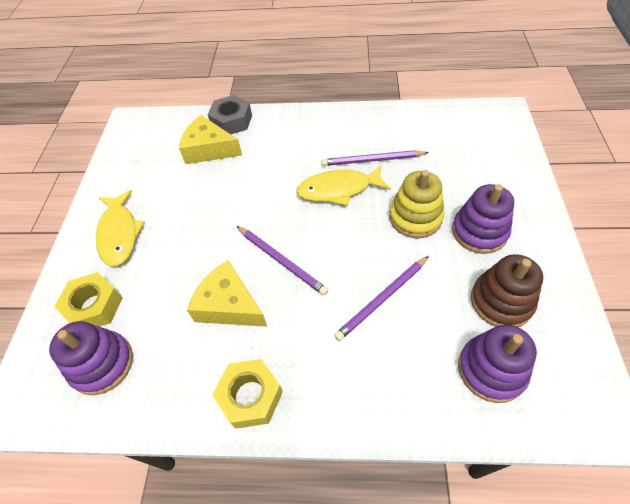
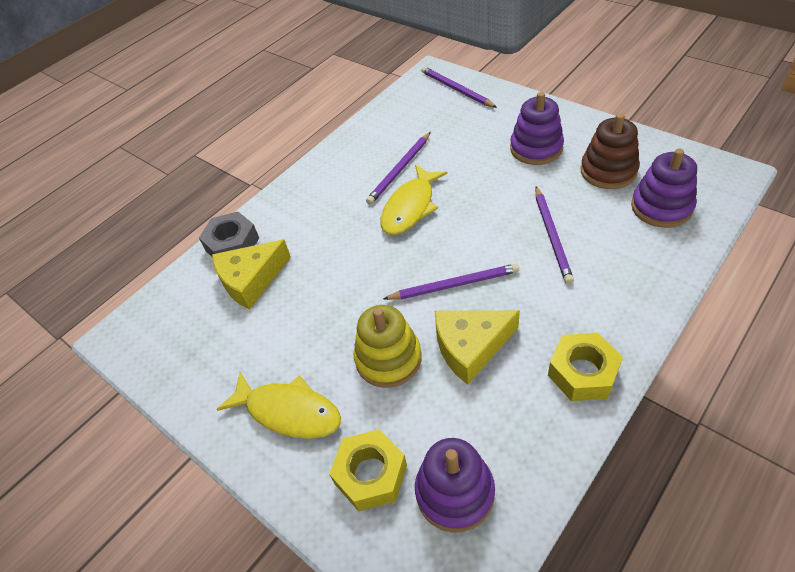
camera: 50 degrees left, 5 degrees down
yellow stacking toy [389,170,444,238] -> yellow stacking toy moved to [354,305,422,388]
none -> purple pencil [421,66,497,108]

